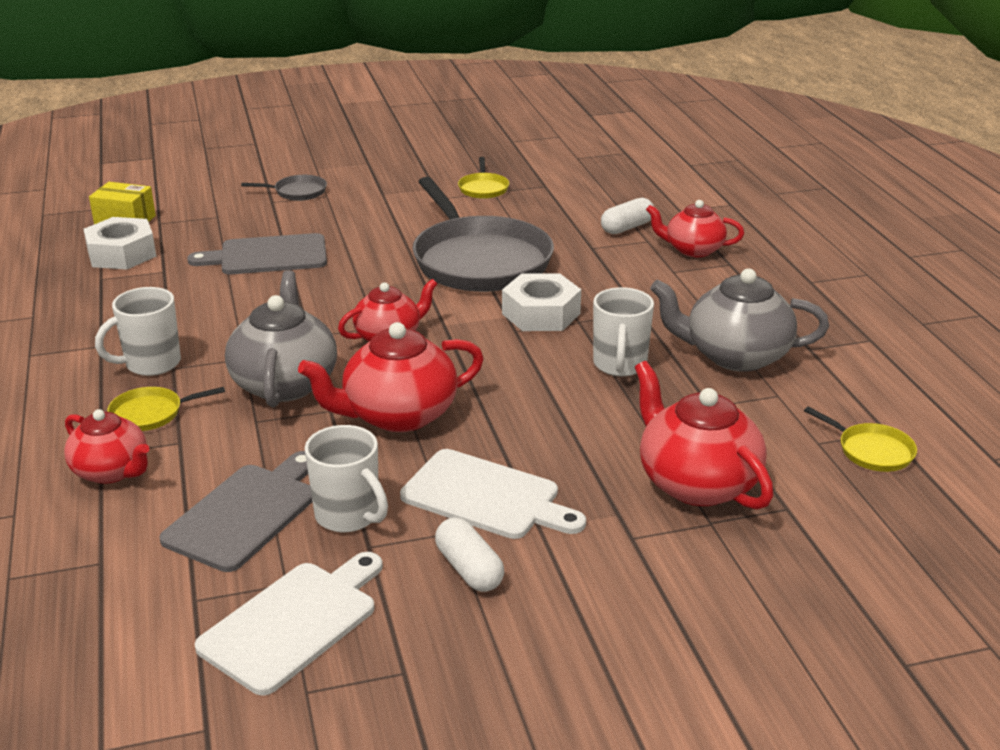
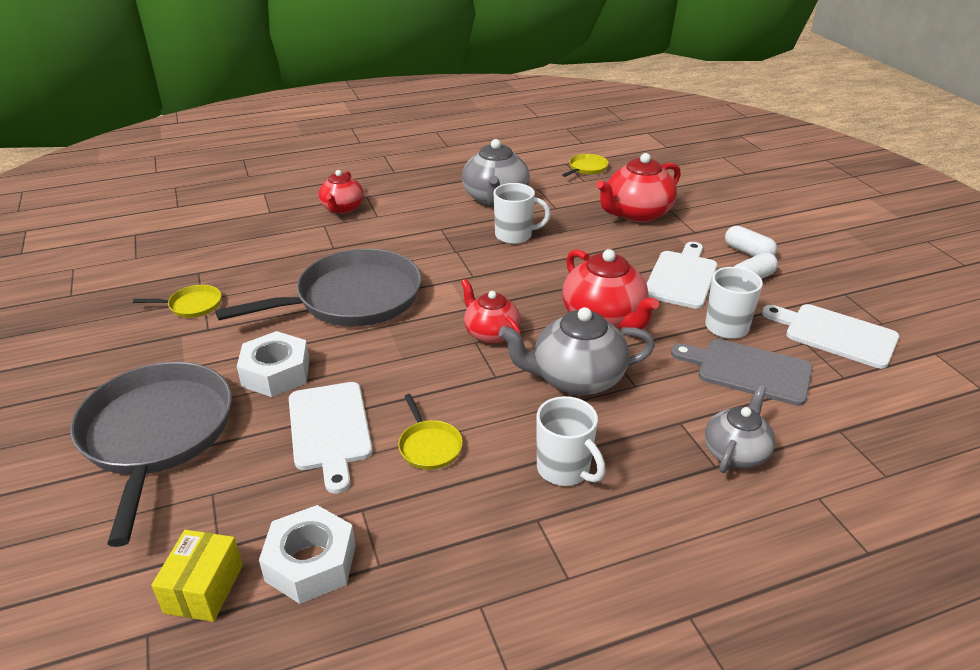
camera: 95 degrees left, 5 degrees up
red teapot [64,409,149,484] -> grey teapot [705,385,775,473]
yellow pan [107,387,225,431] -> yellow pan moved to [398,394,463,470]
grey cutting board [187,233,327,274] -> white cutting board [289,382,373,494]
grey pan [241,175,327,201] -> grey pan [70,362,232,547], size x2.43
white nut [502,274,581,331] -> white nut moved to [237,331,310,397]
white capsule [601,198,654,234] -> white capsule moved to [725,226,777,257]

